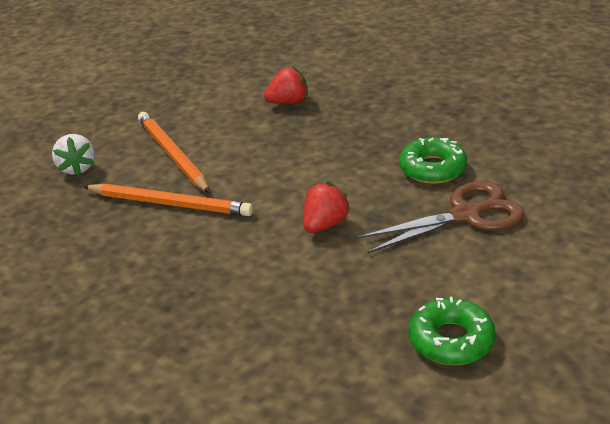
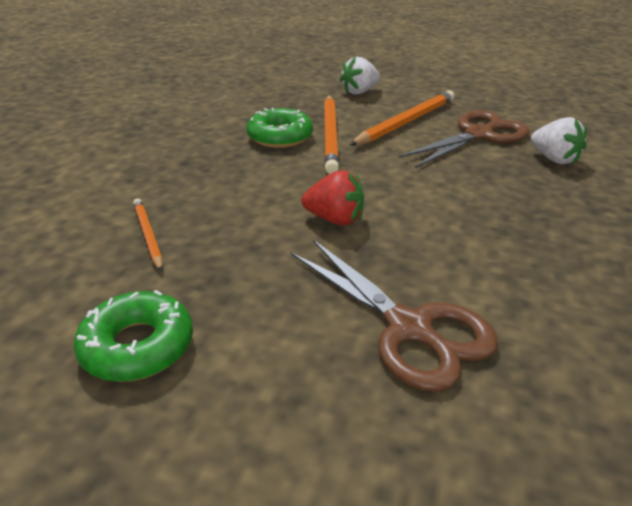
camera: 70 degrees right, 0 degrees up
red strawberry [264,67,308,104] -> white strawberry [531,117,587,164]
green donut [399,137,467,184] -> green donut moved to [247,108,313,148]
none -> orange pencil [133,198,163,271]
none -> brown scissors [399,110,530,168]

